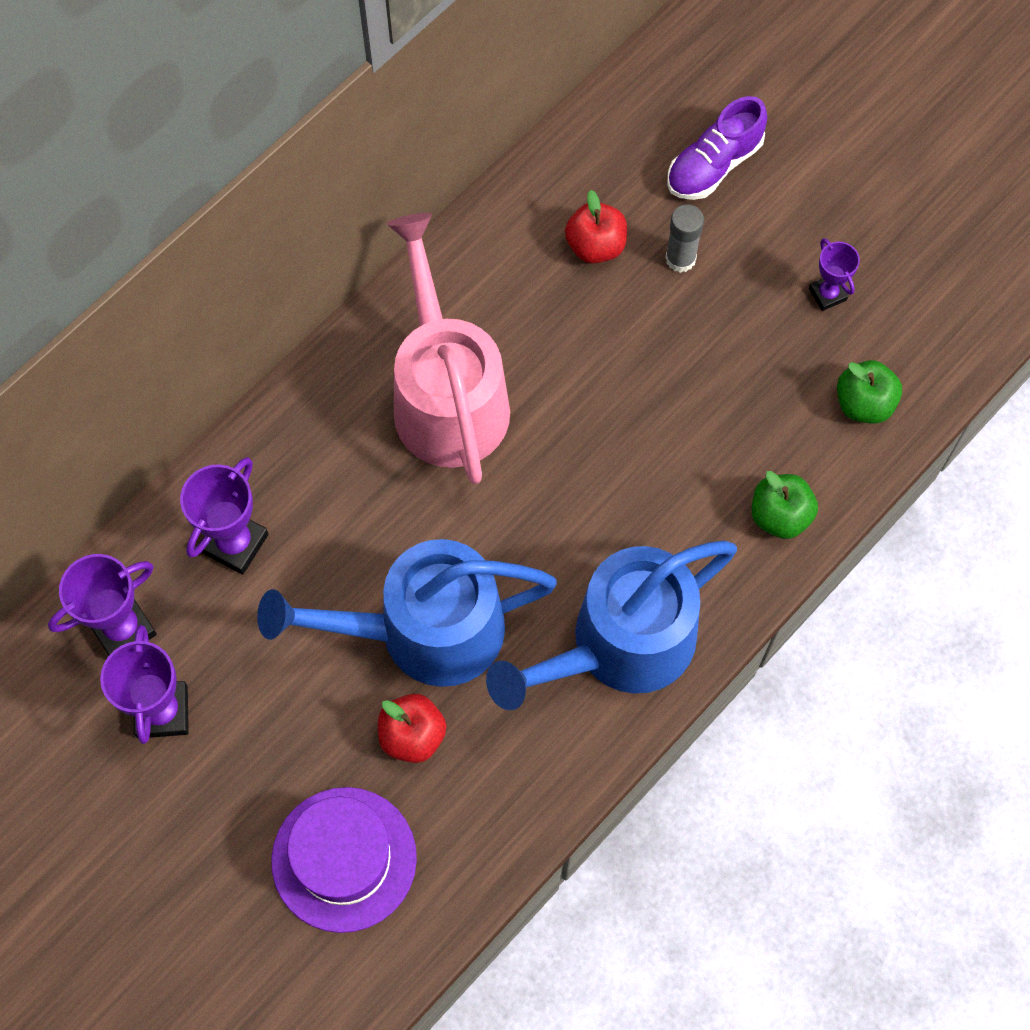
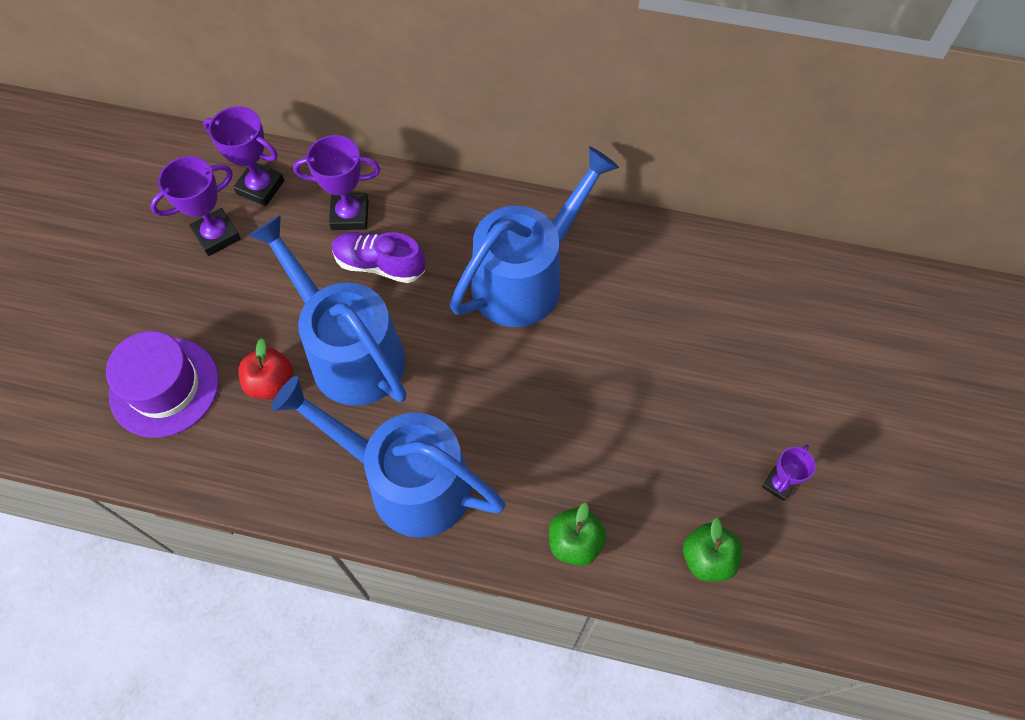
camera: 60 degrees right, 5 degrees down
pink watering can [387,213,510,484] -> blue watering can [450,146,619,327]
red apple [565,190,627,264] -> none
grey glue stick [665,204,704,273] -> none
purple shoe [667,96,767,200] -> purple shoe moved to [332,232,425,283]

